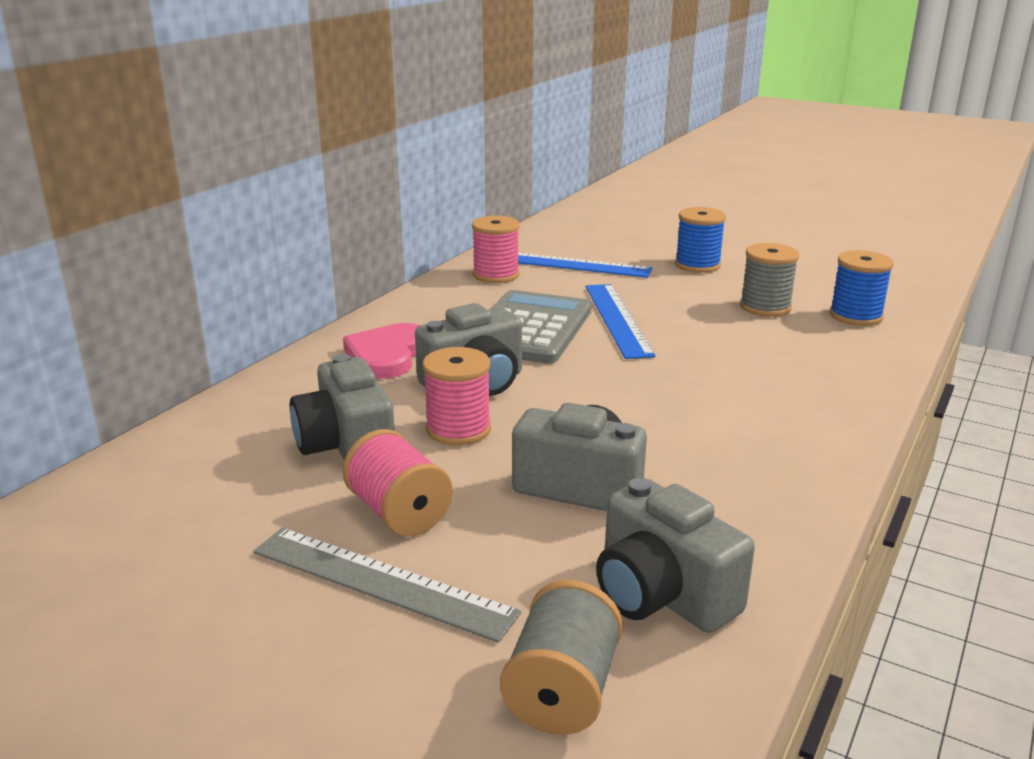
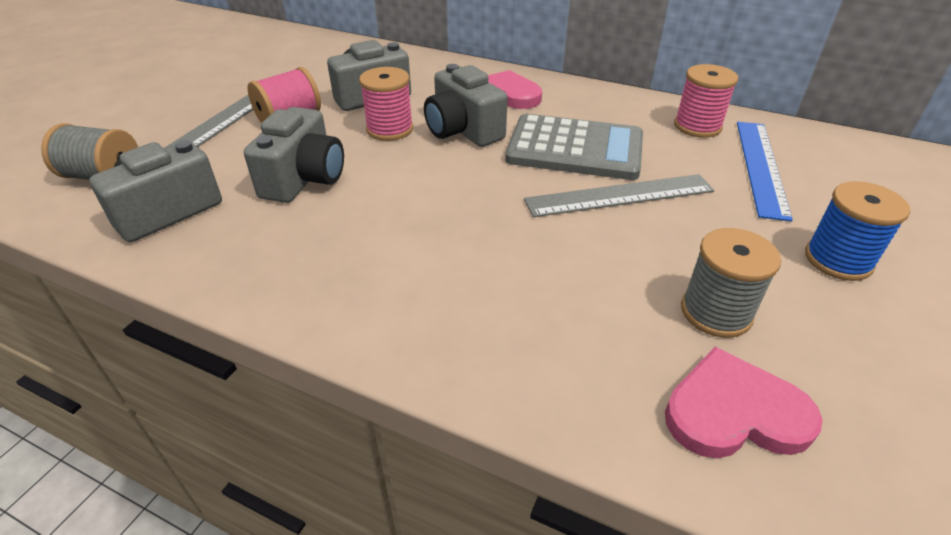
camera: 85 degrees right, 15 degrees up
blue ruler [585,284,655,359] -> grey ruler [524,174,714,217]
blue spool [829,250,894,326] -> pink heart [665,347,823,458]

